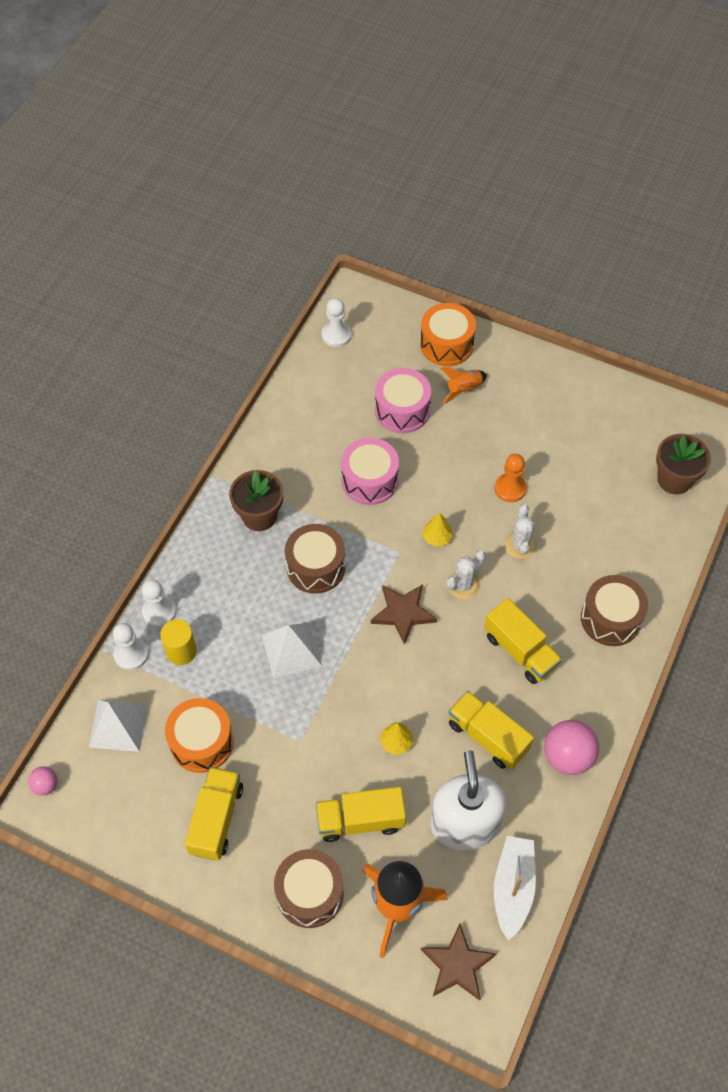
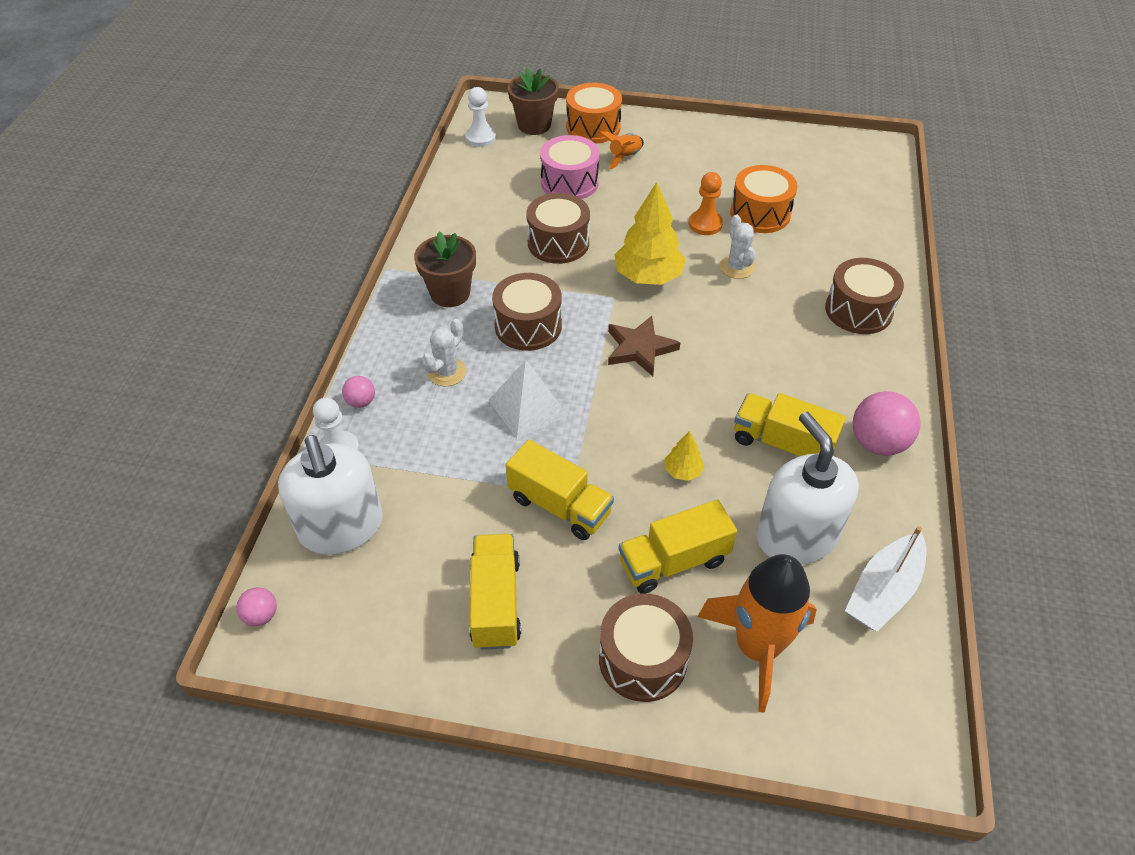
camera: 15 degrees left, 10 degrees down
white pyramid [89,699,148,752] -> white soap dispenser [278,435,383,555]
white pawn [142,579,176,627] -> pink ball [342,376,375,408]
yellow cylinder [160,619,197,665] -> none
orange drum [165,698,234,773] -> orange drum moved to [730,165,798,233]
pink drum [341,438,399,505] -> brown drum [526,193,590,264]
brown star [421,923,497,1000] -> none
yellow tree [422,513,453,547] -> yellow tree [615,182,686,285], size x2.11
white cactus [446,550,486,600] -> white cactus moved to [422,319,466,386]
yellow truck [484,598,562,684] -> yellow truck moved to [506,440,614,540]
white boat [494,836,536,941] -> white boat turned 135 degrees counterclockwise [845,526,927,632]
brown flower pot [656,434,711,494] -> brown flower pot moved to [508,67,559,135]

